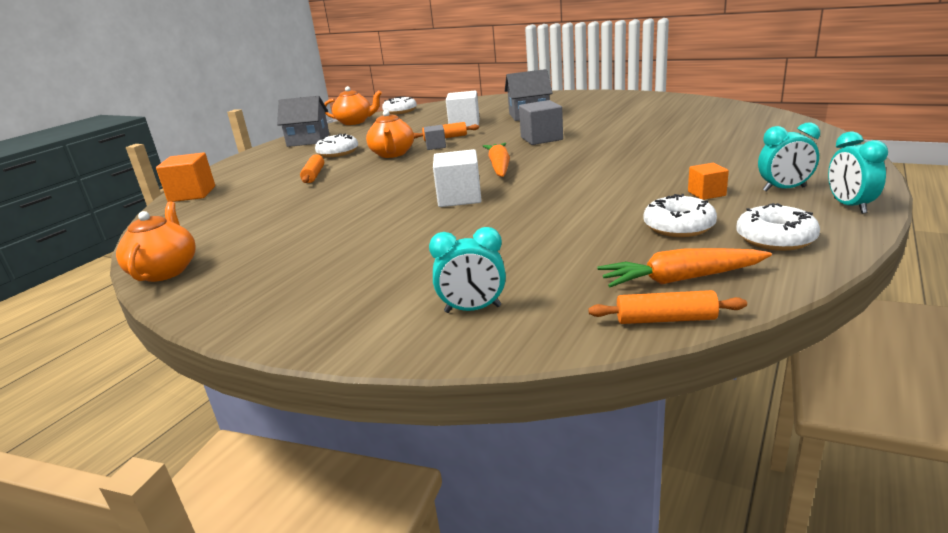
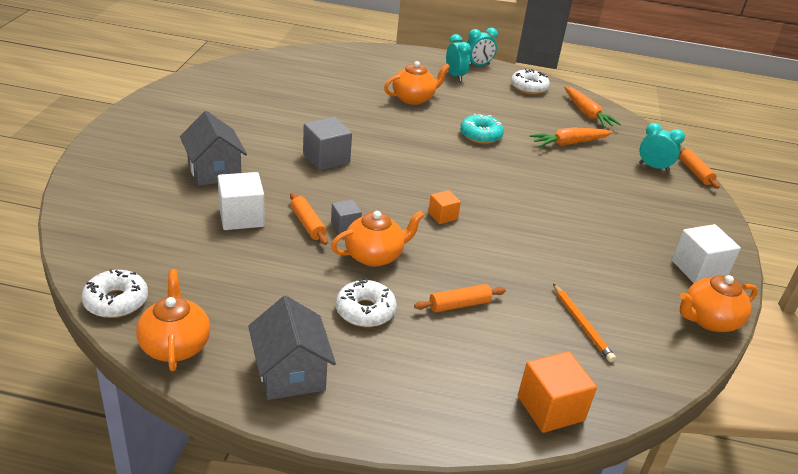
camera: 115 degrees left, 10 degrees up
turquoise clock [429,227,506,313] -> turquoise clock turned 45 degrees counterclockwise [639,123,685,172]
white cube [433,149,482,207] -> white cube moved to [672,224,741,283]
orange carrot [483,143,510,177] -> orange carrot moved to [529,127,613,147]
orange rolling pin [588,290,747,324] -> orange rolling pin moved to [680,147,720,189]
white donut [644,194,717,237] -> none
orange cube [688,163,729,200] -> orange cube moved to [428,190,461,224]
none -> orange teapot [384,61,450,105]
none -> turquoise donut [460,114,504,144]
none -> orange pencil [553,284,616,362]

